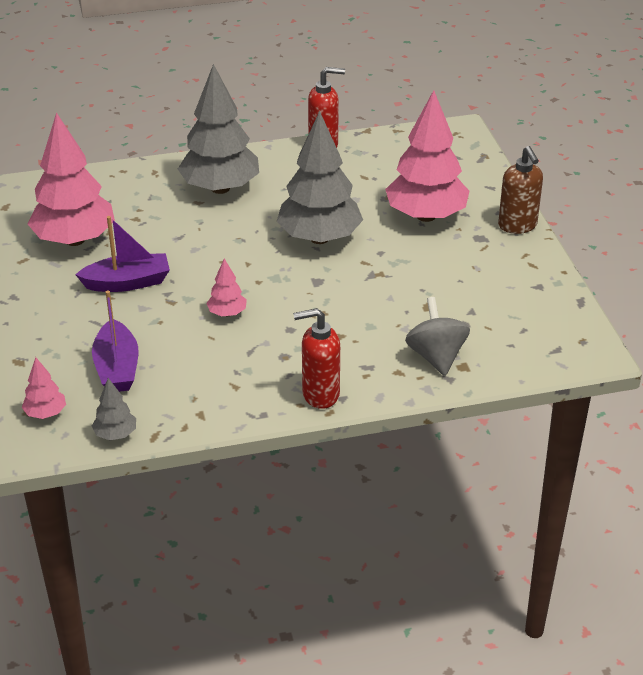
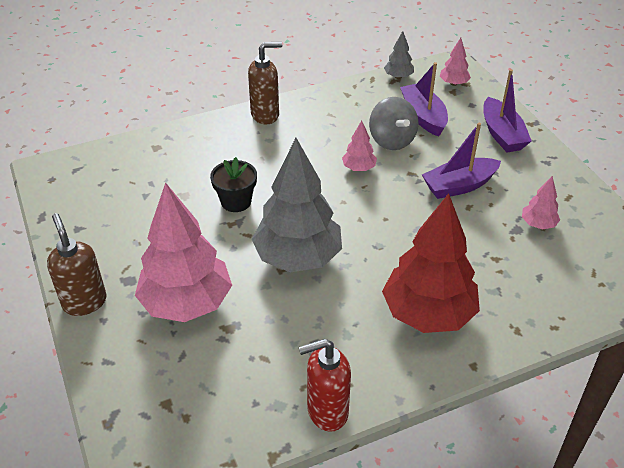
camera: 170 degrees right, 5 degrees up
pink tree [28,112,115,246] -> pink tree [522,176,560,230], size x0.44
grey tree [178,64,259,194] -> red tree [382,193,480,333]
red soap dispenser [293,308,340,409] -> brown soap dispenser [248,42,282,124]
grey spinning top [405,297,470,376] -> grey spinning top moved to [369,97,419,150]
none -> black flower pot [210,157,257,212]
none -> purple boat [483,69,532,153]

